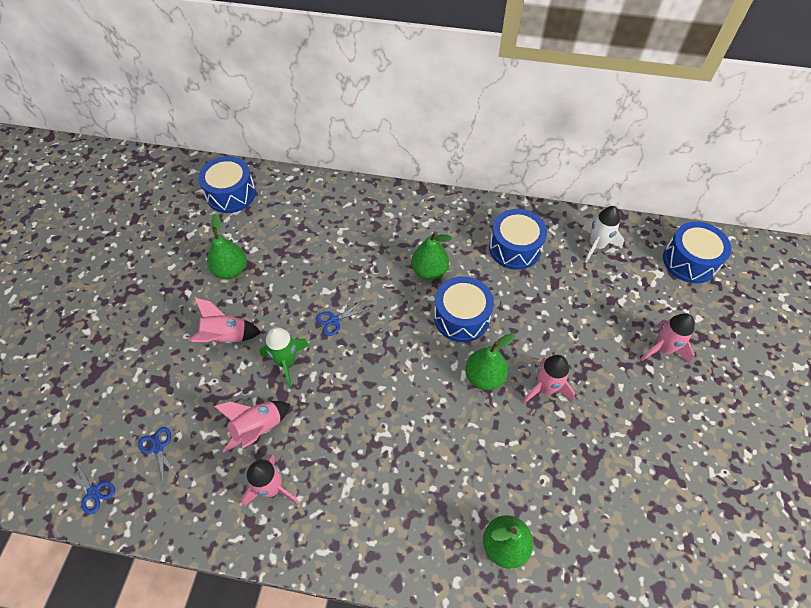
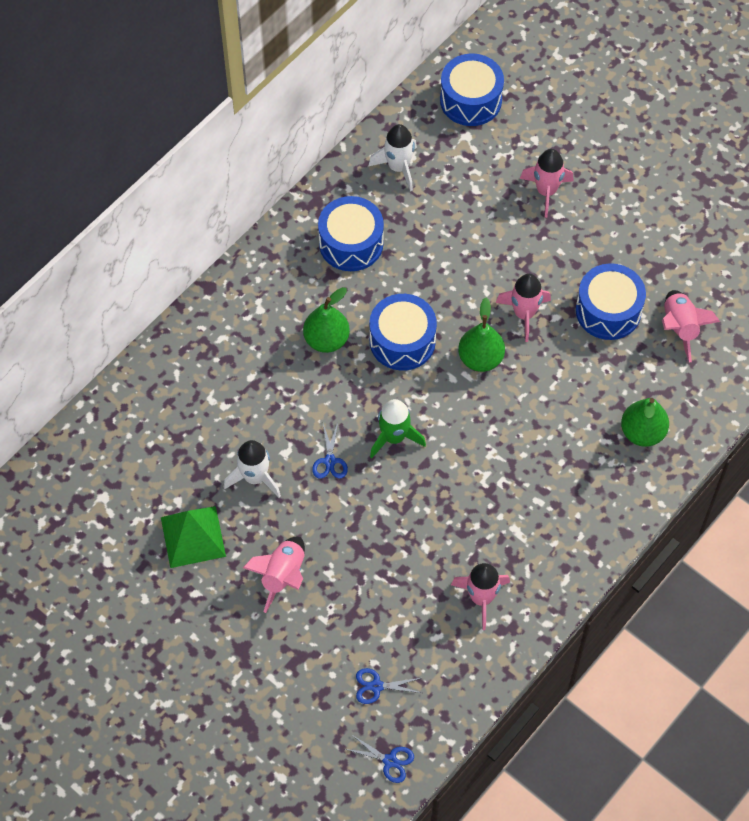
camera: 60 degrees left, 5 degrees up
blue scissors [65,460,115,514] -> blue scissors turned 45 degrees clockwise [345,734,414,783]
blue drum [198,156,256,213] -> blue drum moved to [576,263,646,340]
green pear [207,213,247,279] -> green pyramid [161,506,226,568]
pink rocket [213,401,290,453] -> pink rocket moved to [662,290,720,362]
green rocket [260,327,309,388] -> green rocket moved to [370,399,426,458]
none -> white rocket [224,440,281,497]

